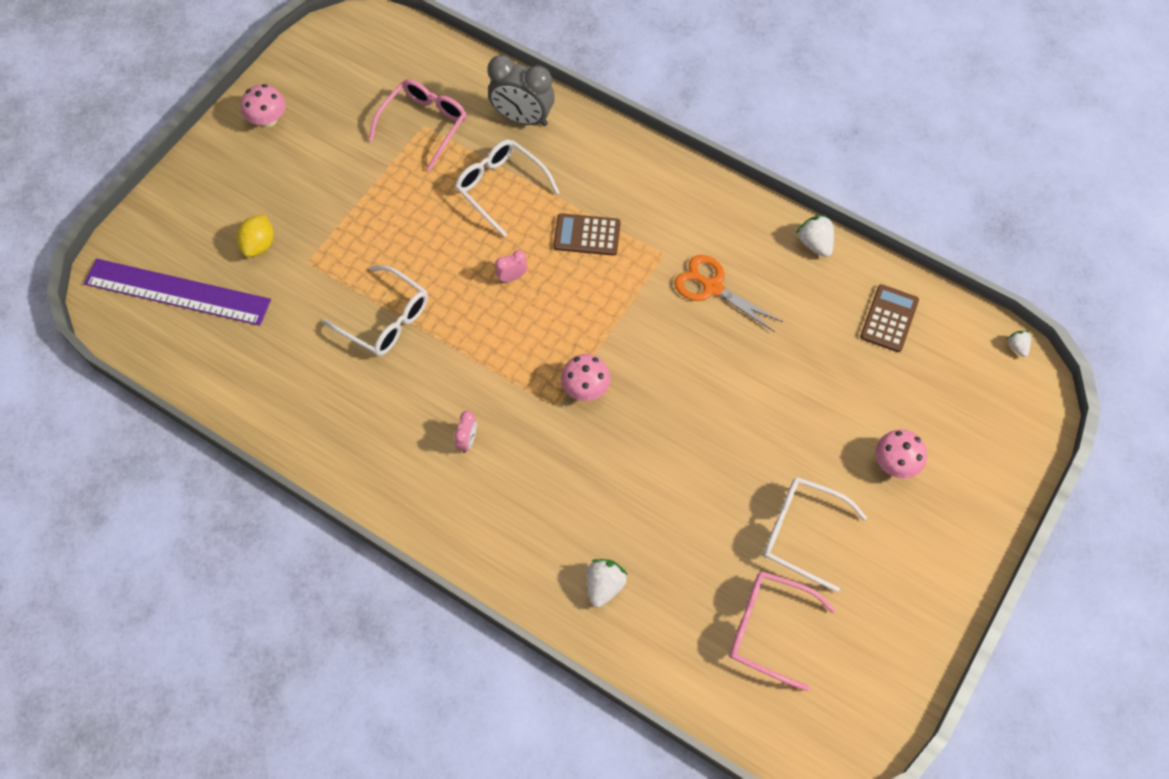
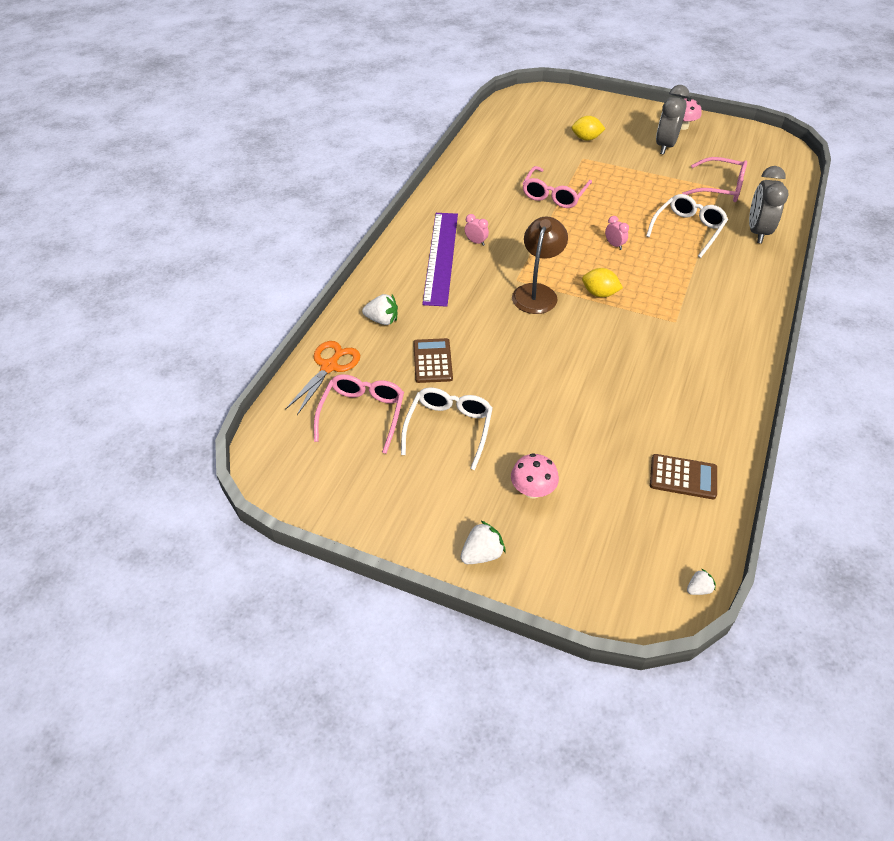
camera: 80 degrees right, 15 degrees down
purple ruler [84,259,271,326] -> purple ruler moved to [422,213,458,307]
white glasses [322,265,428,356] -> pink glasses [522,166,592,208]
pink clock [454,411,477,453] -> pink clock turned 150 degrees counterclockwise [465,214,489,246]
brown calculator [554,213,621,256] -> brown calculator moved to [413,338,453,383]
pink mushroom [561,354,611,401] -> brown lamp [512,217,568,314]
orange scissors [674,255,783,332] -> orange scissors moved to [285,341,360,415]
white strawberry [796,215,834,257] -> white strawberry moved to [460,520,506,564]
none -> yellow lemon [582,268,623,297]
none -> grey clock [656,85,690,155]

